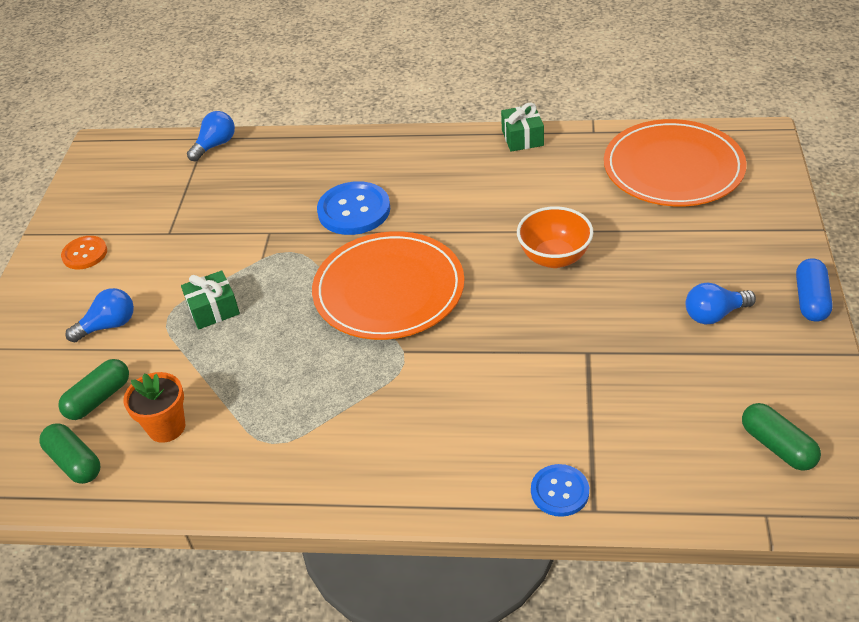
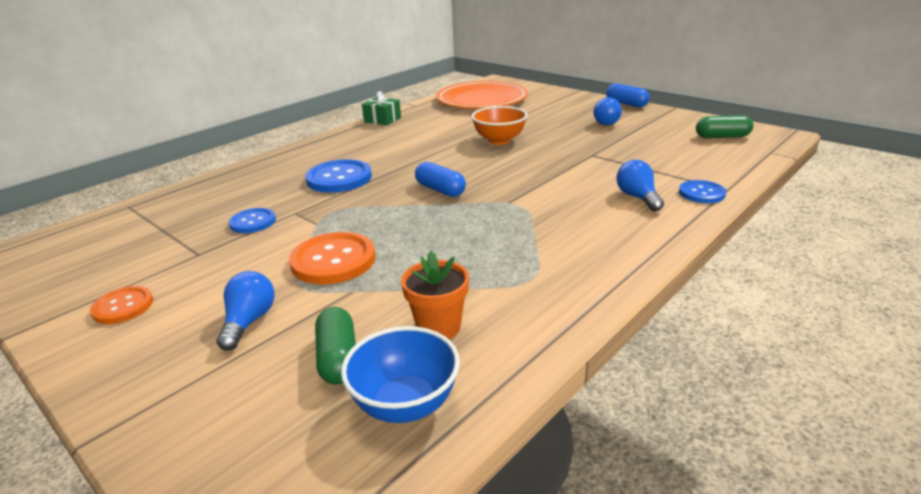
camera: 55 degrees left, 15 degrees down
green capsule [39,423,100,484] -> blue bowl [341,326,460,423]
green gift [181,270,240,329] -> orange button [289,232,376,284]
blue light bulb [187,111,235,161] -> blue light bulb moved to [616,160,664,211]
orange plate [312,231,464,340] -> blue capsule [415,162,466,197]
none -> blue button [229,208,276,233]

